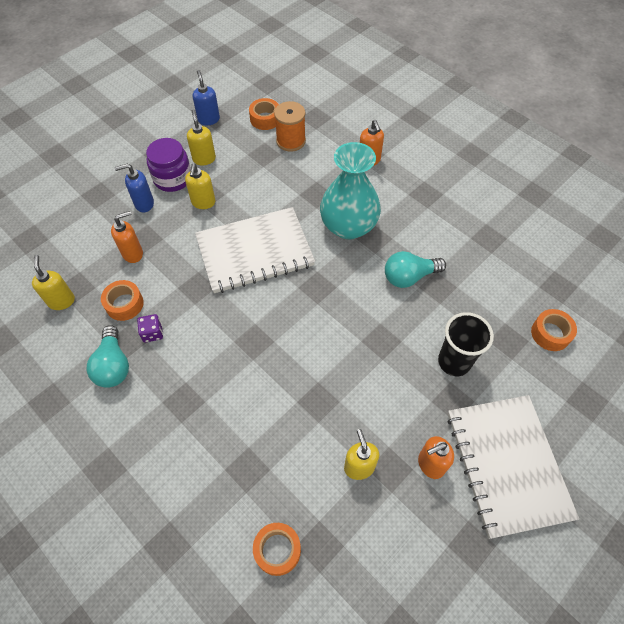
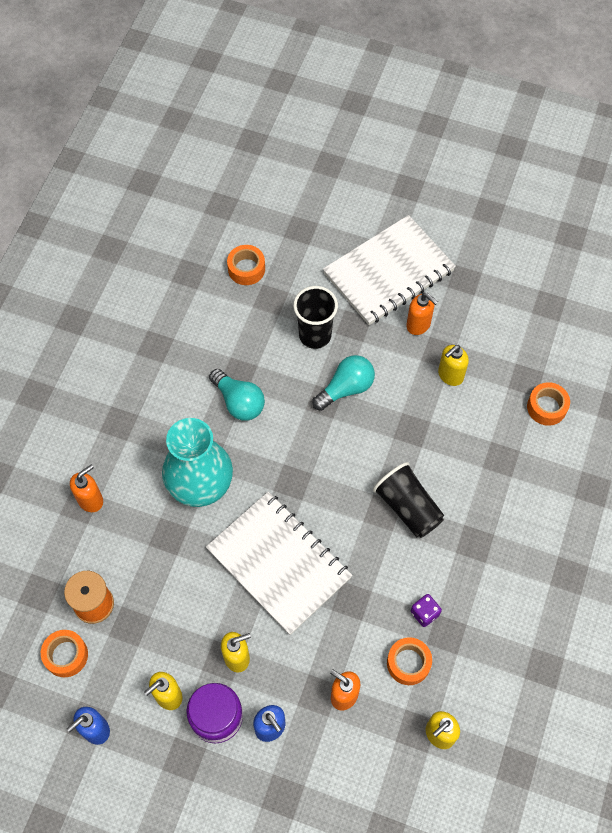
camera: 115 degrees left, 5 degrees up
turquoise light bulb [87,325,129,388] -> turquoise light bulb moved to [312,355,375,411]
none -> black cup [373,462,444,538]

